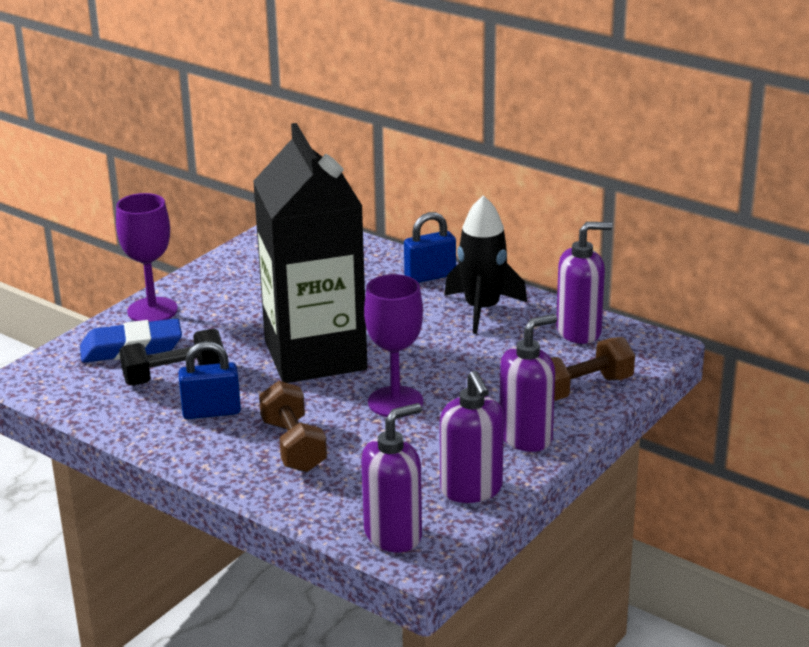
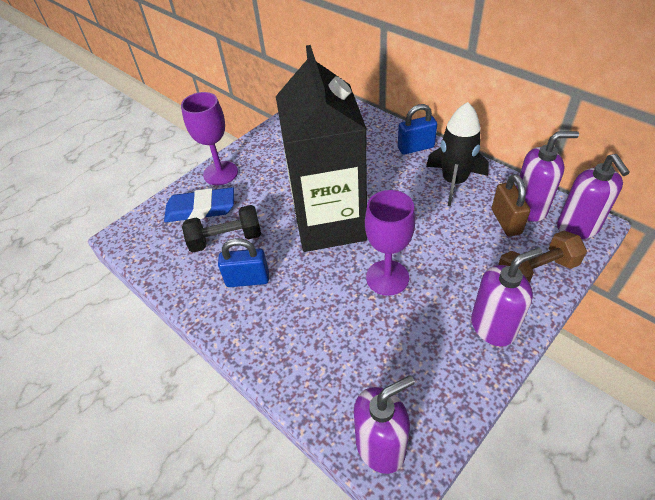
camera: 10 degrees right, 20 degrees up
brown dumbbell [259,381,327,472] -> none
purple soap dispenser [440,371,504,503] -> purple soap dispenser moved to [557,154,630,239]
none -> brown padlock [492,174,531,236]

